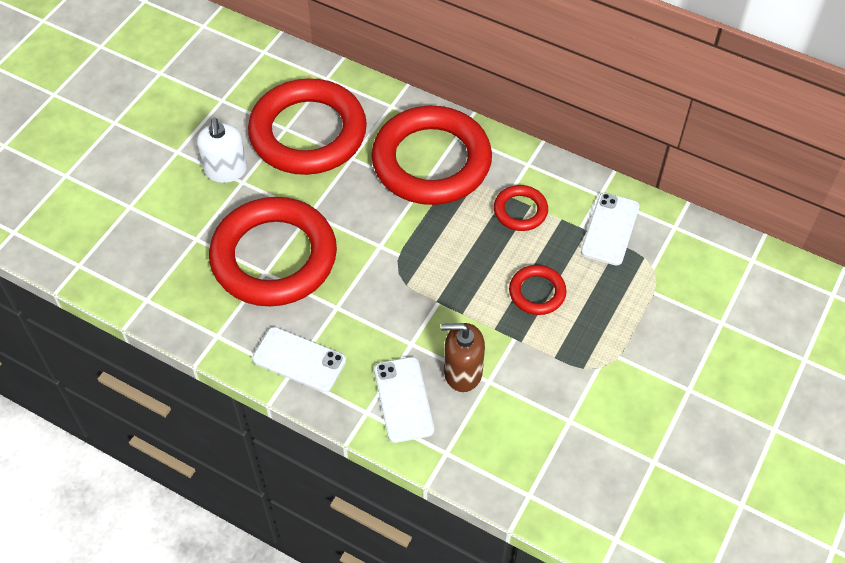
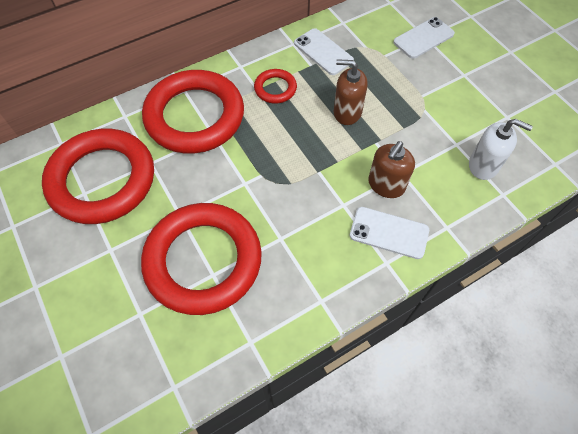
camera: 60 degrees left, 5 degrees up
white soap dispenser [197,118,247,183] -> white soap dispenser moved to [469,119,533,180]
white phone [252,327,346,392] -> white phone moved to [394,17,455,59]
red ring [509,265,567,315] -> brown soap dispenser [334,59,368,125]

